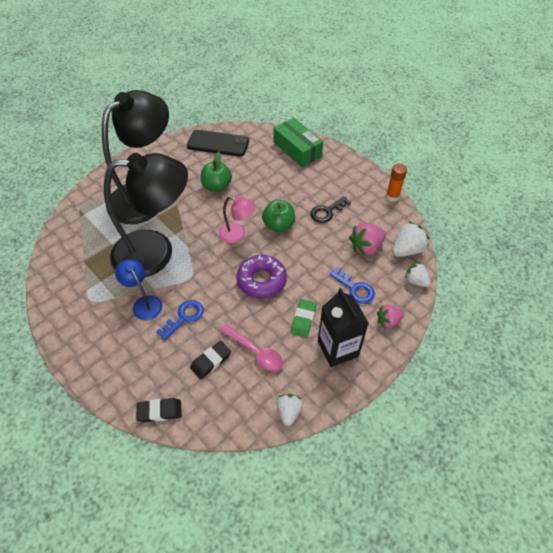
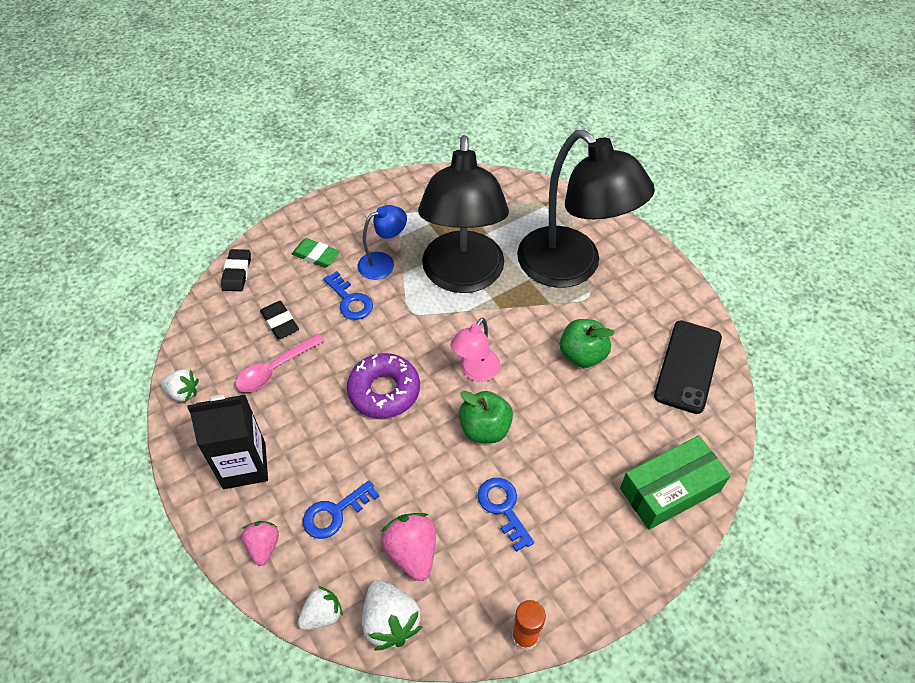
camera: 100 degrees right, 0 degrees up
green eraser [291,299,317,338] -> green eraser moved to [292,238,340,268]
black key [310,196,351,223] -> blue key [478,478,534,552]

